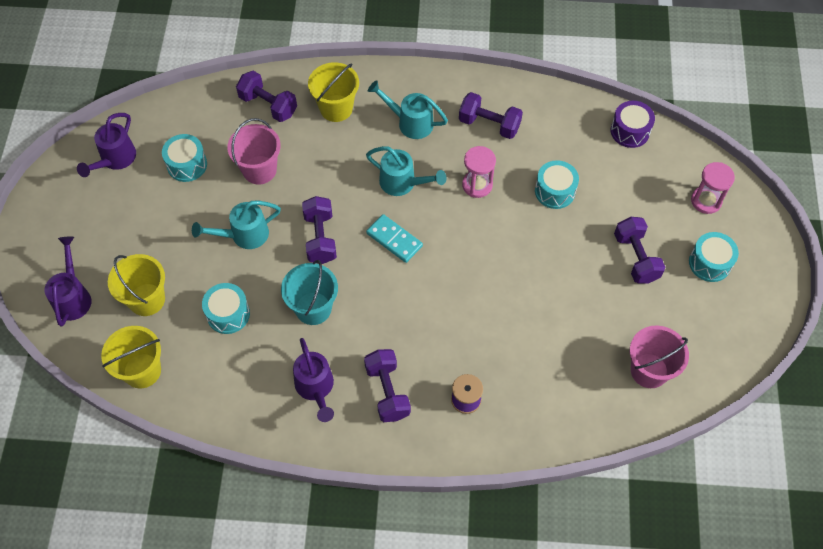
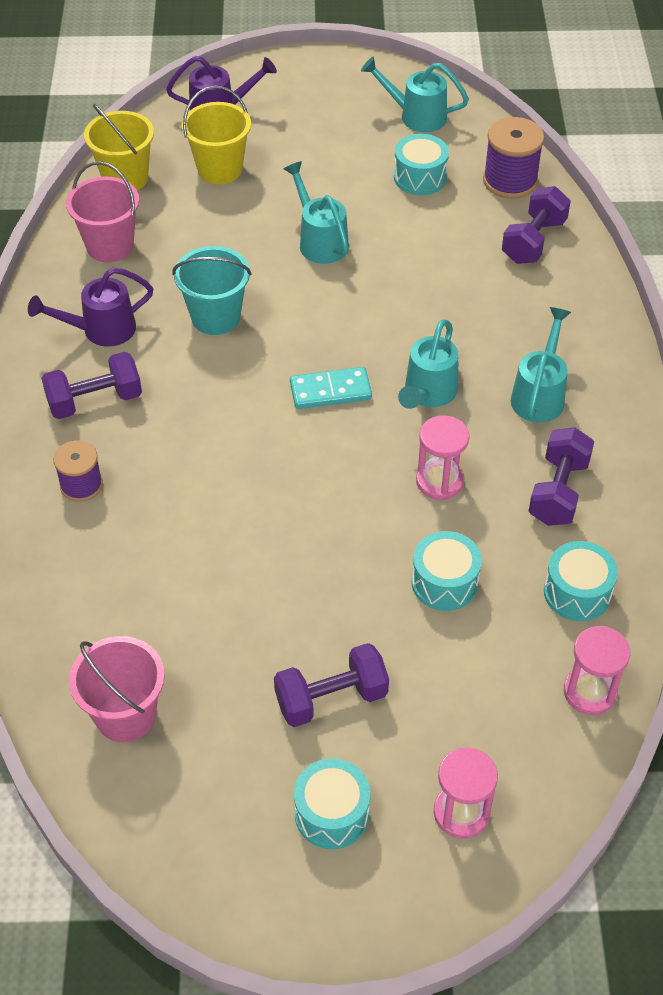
camera: 85 degrees right, 10 degrees down
purple watering can [77,113,136,177] -> turquoise watering can [361,57,469,132]
turquoise drum [202,283,250,334] -> turquoise drum moved to [544,541,618,621]
pink bucket [227,118,281,185] -> pink bucket moved to [66,161,139,262]
purple dumbbell [302,196,337,264] -> none
yellow bucket [308,62,359,122] -> none
turquoise domino [366,214,423,263] -> turquoise domino turned 45 degrees clockwise [290,367,372,409]
purple drum [611,101,655,148] -> pink hourglass [564,626,630,715]
none -> purple spool [483,117,544,199]

